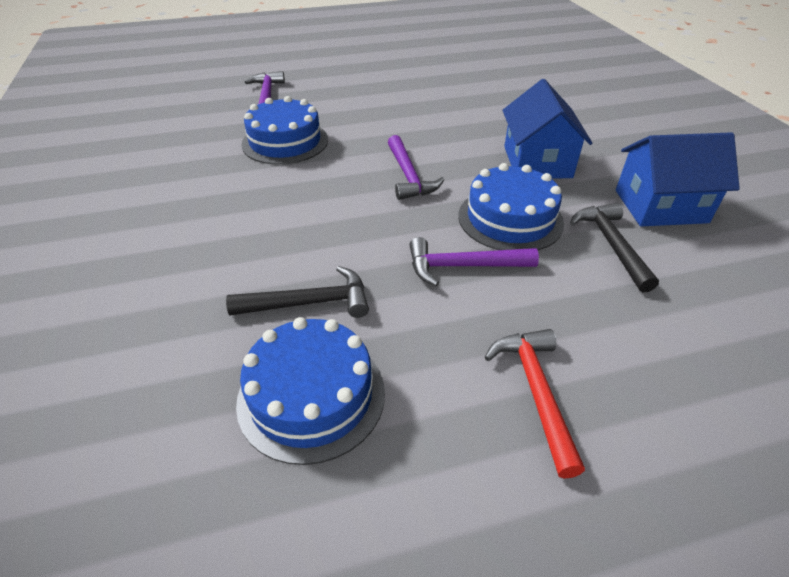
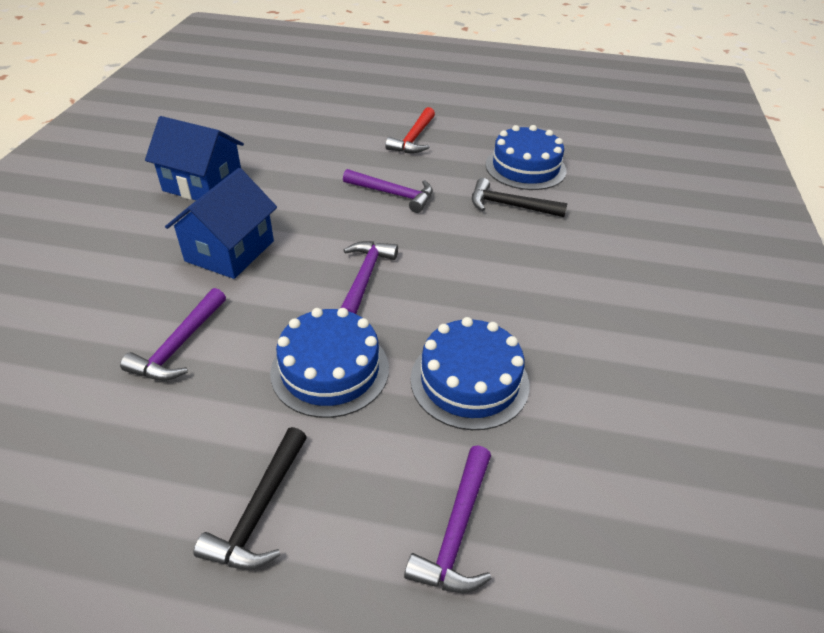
camera: 155 degrees left, 0 degrees up
blue cake [458,163,564,250] -> blue cake moved to [270,308,389,418]
black hammer [570,203,659,292] -> black hammer moved to [193,427,307,570]
none -> purple hammer [120,288,226,381]

